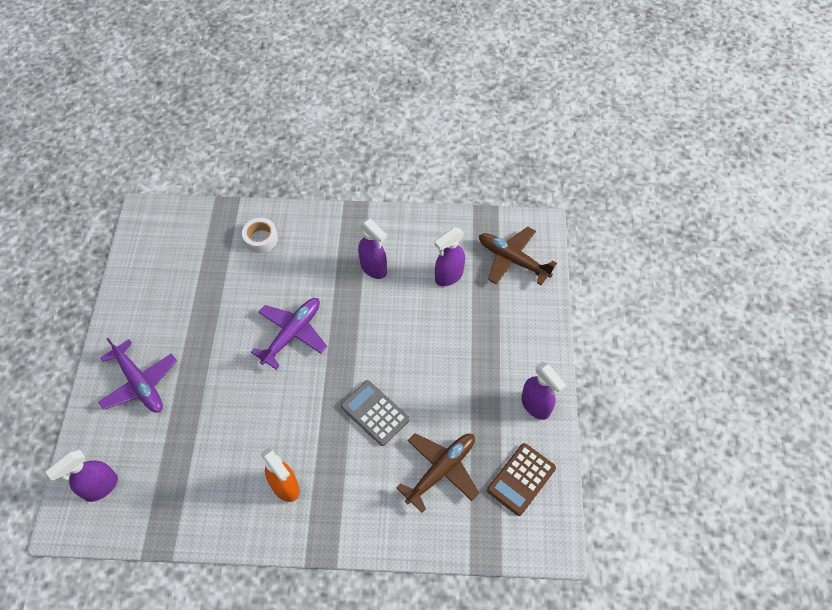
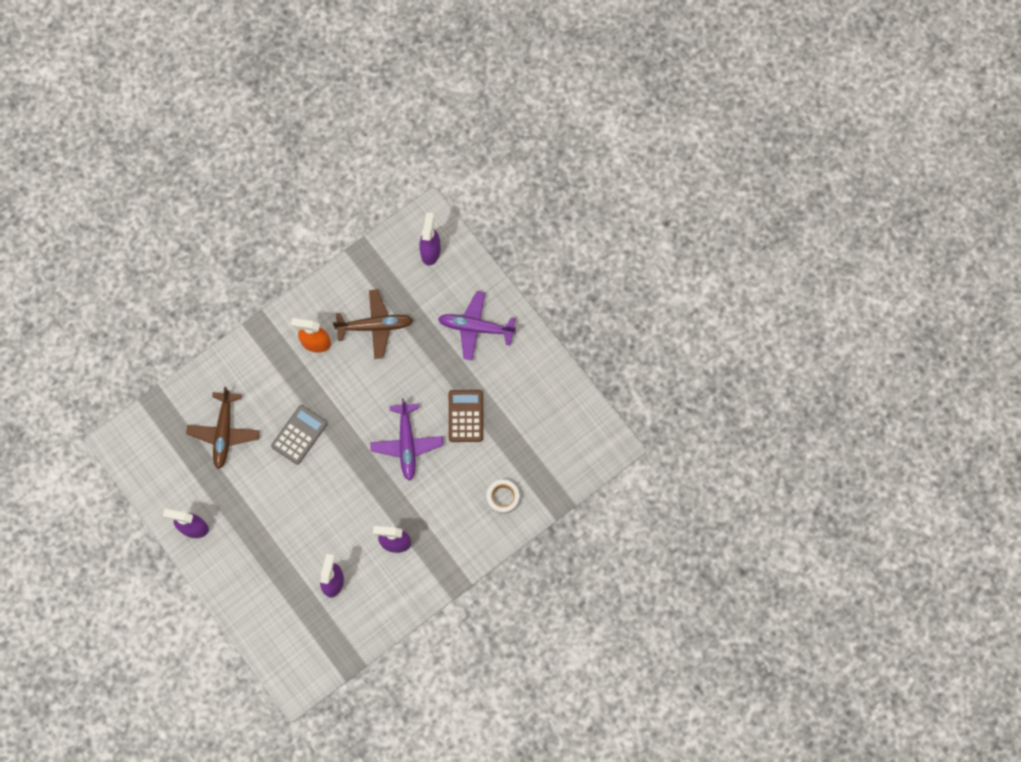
camera: 140 degrees right, 15 degrees up
grey calculator [341,380,409,446] -> grey calculator turned 60 degrees counterclockwise [271,405,328,465]
brown plane [479,227,557,285] -> brown plane moved to [333,289,413,359]
brown calculator [487,443,556,516] -> brown calculator moved to [449,390,483,442]

